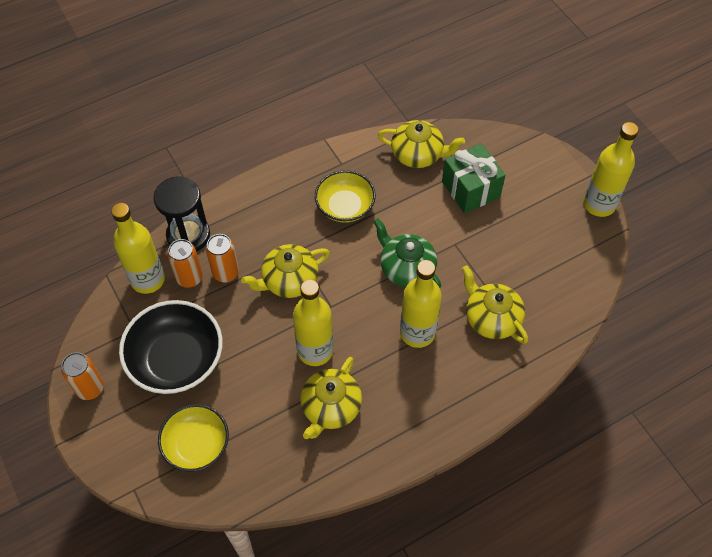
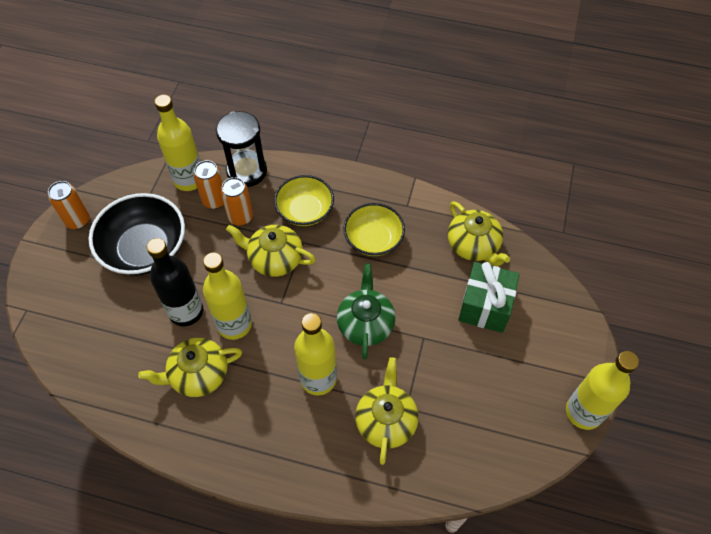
camera: 45 degrees right, 0 degrees up
yellow bowl [158,404,229,472] -> yellow bowl moved to [274,175,334,226]
none -> black bottle [147,238,203,326]

